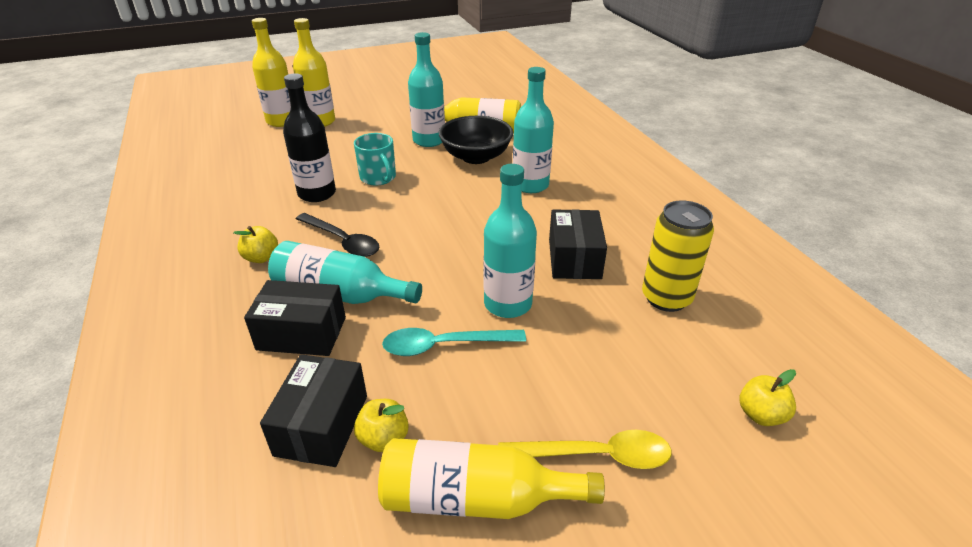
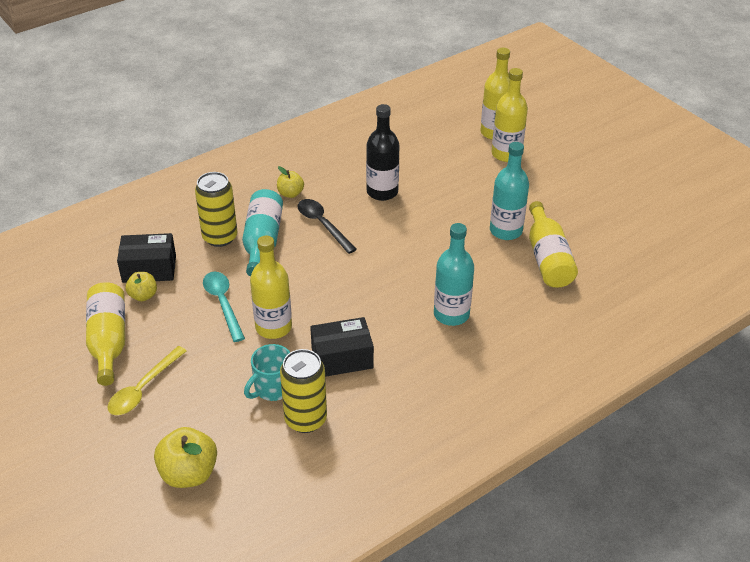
camera: 75 degrees right, 5 degrees up
black box [244,280,346,356] -> yellow can [195,172,238,247]
black spoon [296,213,379,257] -> black spoon turned 120 degrees clockwise [298,199,357,254]
turquoise mug [354,133,396,185] -> turquoise mug moved to [244,344,290,401]
black bowl [438,116,513,164] -> none
turquoise bottle [484,164,537,318] -> yellow bottle [250,236,292,339]
yellow spoon [498,430,672,469] -> yellow spoon turned 45 degrees clockwise [108,346,187,415]
yellow apple [740,369,796,426] -> yellow apple [154,427,217,488], size x1.69

